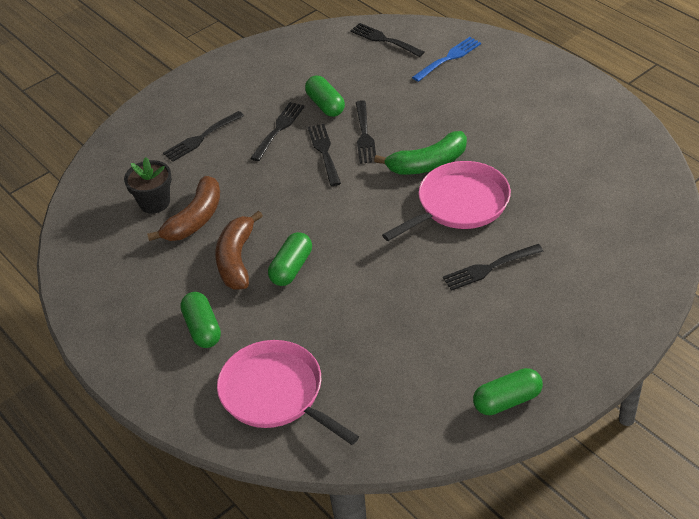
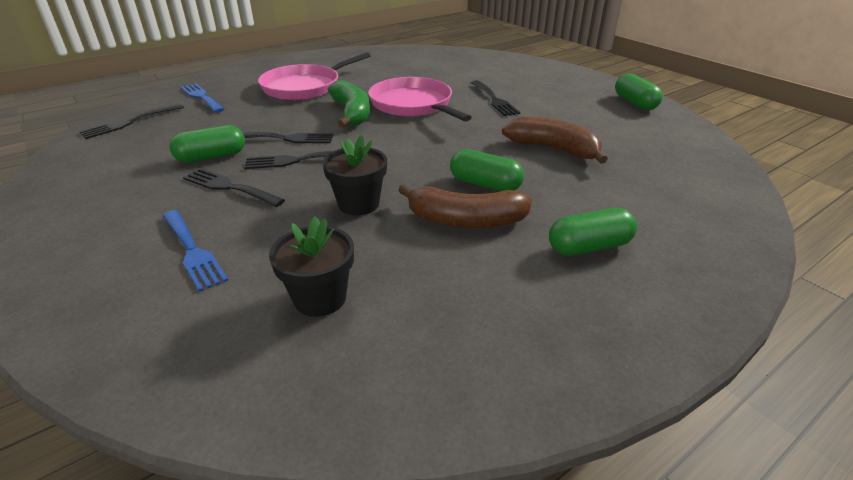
camera: 90 degrees left, 10 degrees down
brown banana [147,176,220,241] -> brown banana moved to [502,116,608,164]
black fork [163,111,244,162] -> blue fork [162,210,228,292]
pink pan [217,340,359,445] -> pink pan moved to [258,52,371,100]
none -> black flower pot [322,135,387,215]

